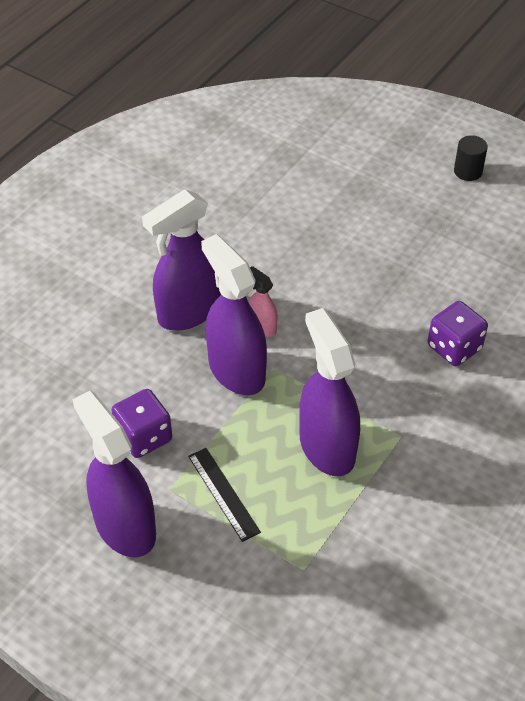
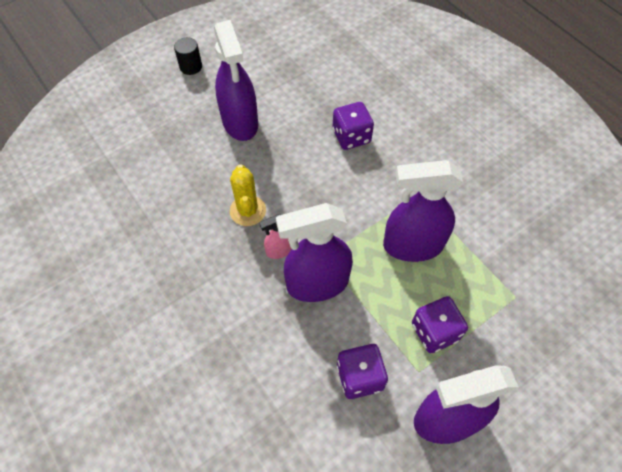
camera: 70 degrees left, 10 degrees up
purple spray bottle [142,190,221,331] -> purple spray bottle moved to [214,20,258,141]
black ruler [188,448,261,542] -> purple dice [412,296,468,353]
none -> yellow cactus [230,164,266,226]

